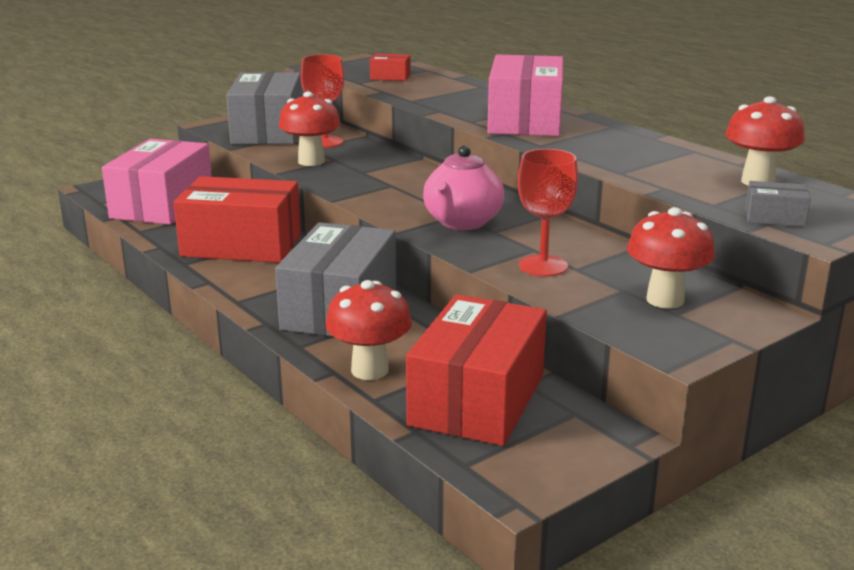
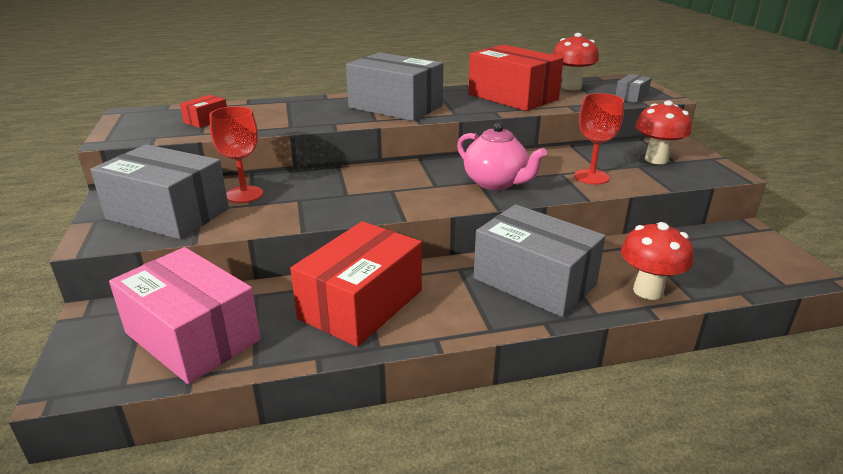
camera: 65 degrees left, 5 degrees up
red mushroom [279,92,341,166] -> none
red box [406,294,547,446] -> red box moved to [468,45,564,111]
pink box [487,54,563,136] -> grey box [346,52,443,121]

